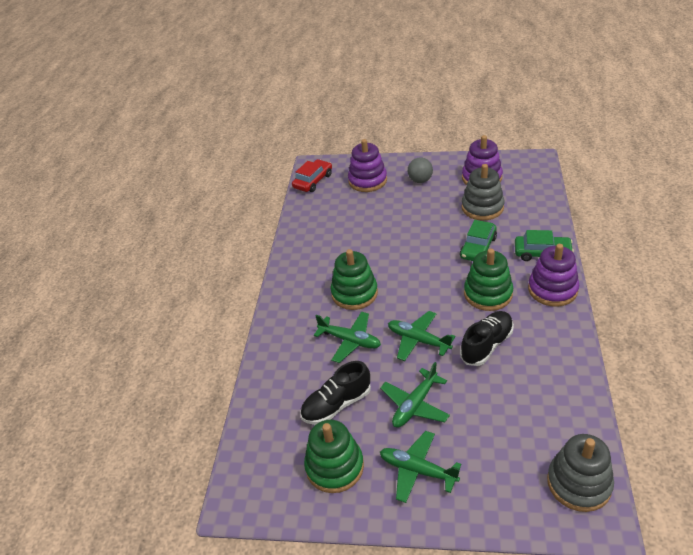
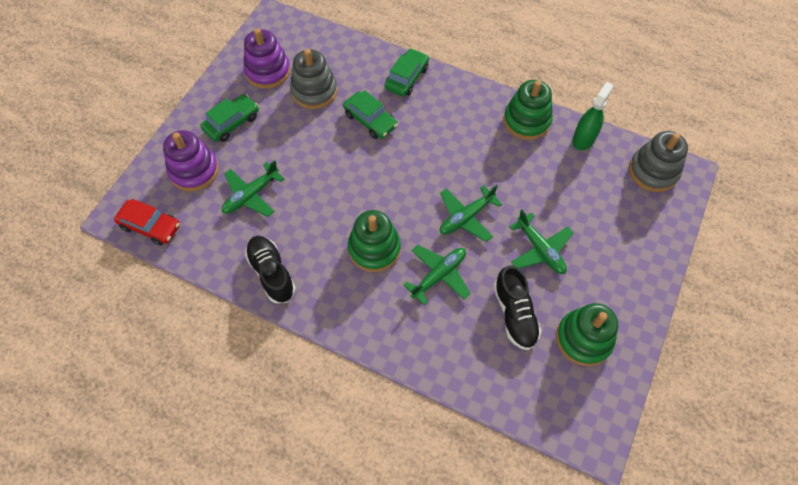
camera: 75 degrees left, 20 degrees up
red car [292,159,332,192] -> red car turned 150 degrees clockwise [114,199,180,245]
green plane [380,431,461,503] -> green plane moved to [222,160,284,217]
grey ball [408,157,433,183] -> green car [200,94,259,142]
black shoe [460,311,514,366] -> black shoe moved to [245,236,296,303]
green stacking toy [464,249,513,311] -> green stacking toy moved to [504,80,553,140]
purple stacking toy [528,244,579,307] -> none
none -> green spray bottle [572,82,614,150]

